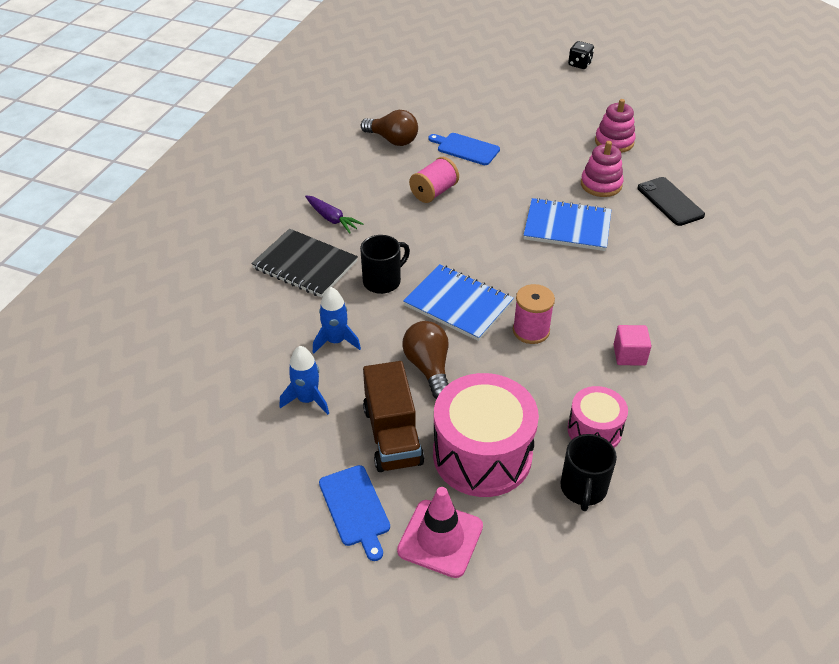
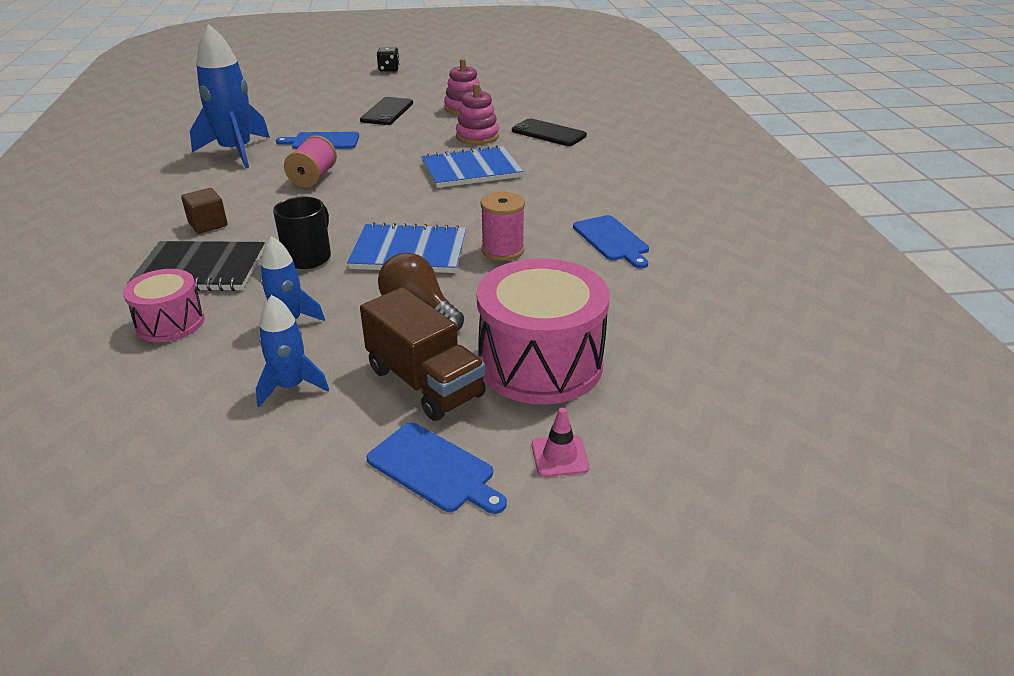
camera: 30 degrees left, 10 degrees down
purple carrot [305,195,363,234] -> brown cube [181,188,228,234]
brown light bulb [361,110,418,146] -> blue rocket [190,24,270,168]
pink traffic cone [397,487,483,578] -> pink traffic cone [532,408,590,477], size x0.54
black mug [561,434,617,511] -> none
pink drum [567,386,628,448] -> pink drum moved to [123,269,204,342]
pink cube [613,325,651,366] -> blue cutting board [573,215,649,268]
none -> black phone [360,97,413,125]

